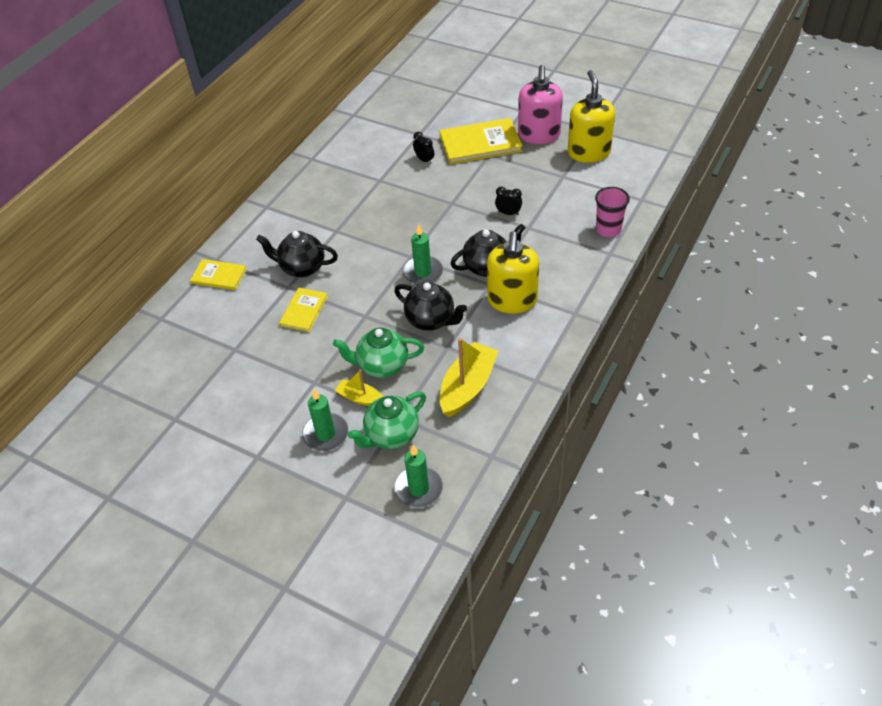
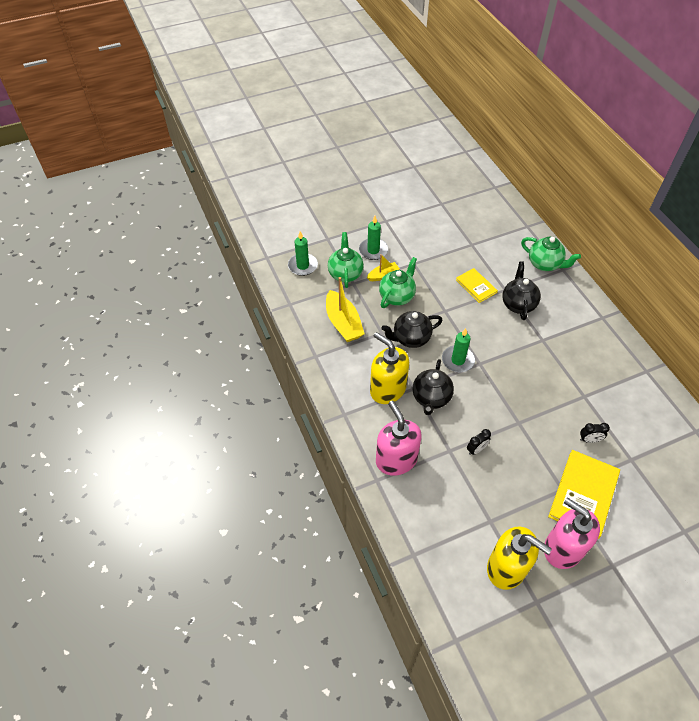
camera: 125 degrees right, 5 degrees up
yellow book [190,259,247,290] -> green teapot [521,236,581,271]
black teapot [256,231,338,277] -> black teapot turned 45 degrees counterclockwise [502,262,541,320]
pink cup [595,187,630,237] -> none
none -> pink soap dispenser [376,401,422,476]

